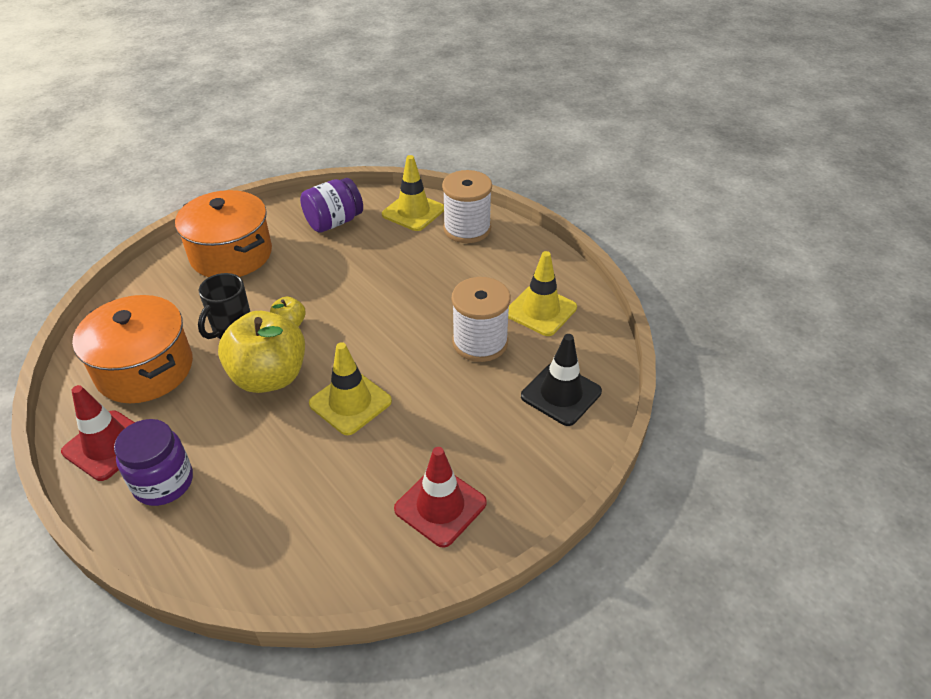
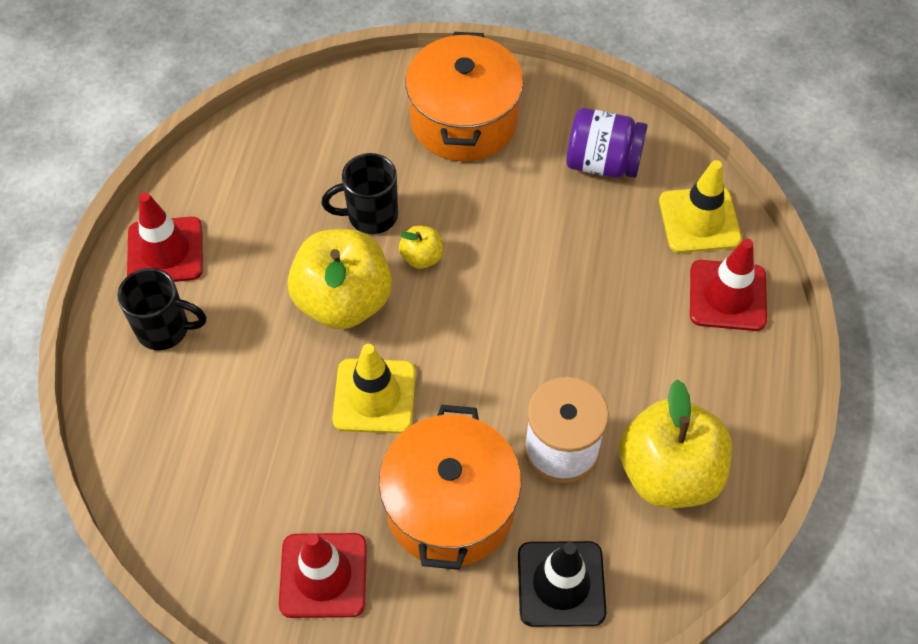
camera: 50 degrees right, 15 degrees up
orange pot [72,295,193,403] -> orange pot moved to [379,405,521,570]
purple jar [114,419,193,506] -> black mug [117,268,206,350]
white spool [442,170,492,243] -> red traffic cone [690,239,767,331]
yellow traffic cone [508,251,577,336] -> yellow apple [619,380,732,508]

